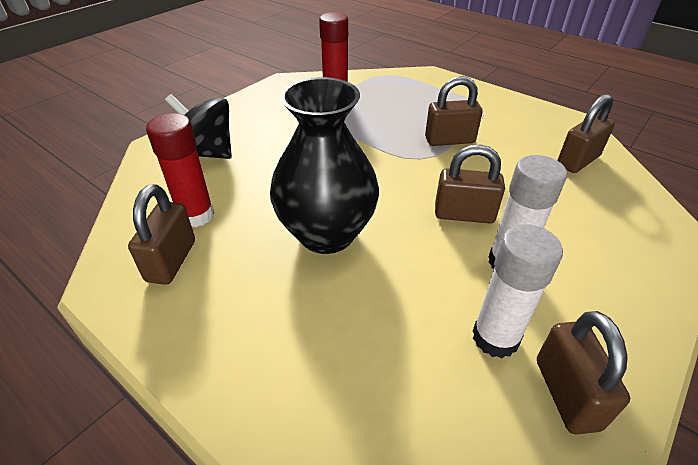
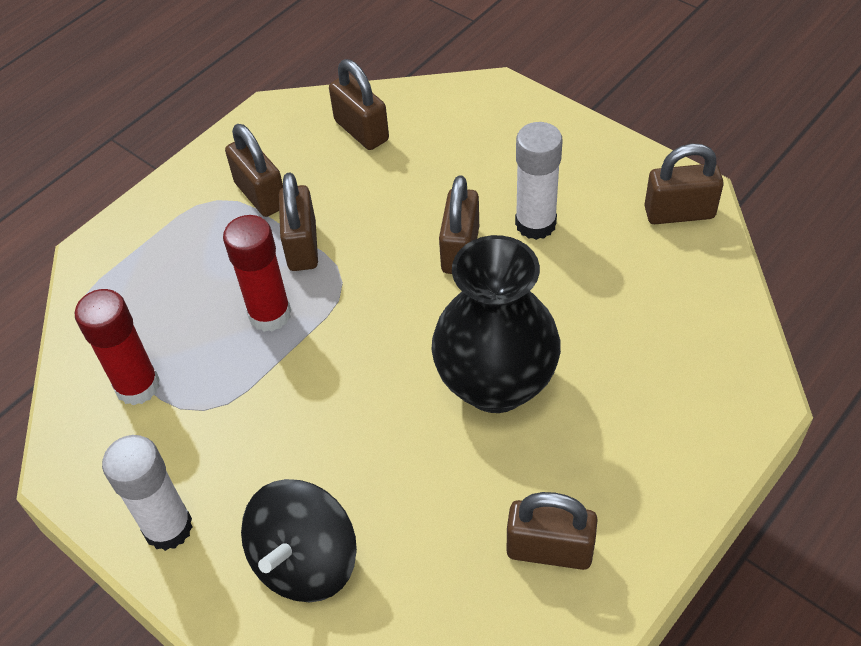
camera: 85 degrees left, 10 degrees up
red glue stick [146,113,214,227] -> red glue stick moved to [223,215,291,332]
white glue stick [473,224,563,358] -> white glue stick moved to [102,435,193,551]
none -> brown padlock [225,124,283,217]

